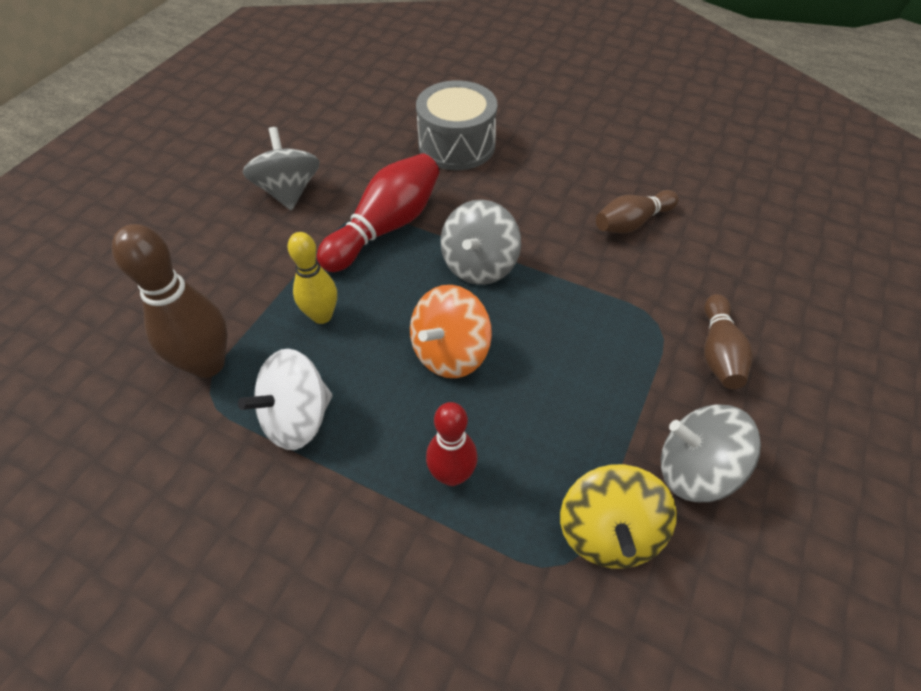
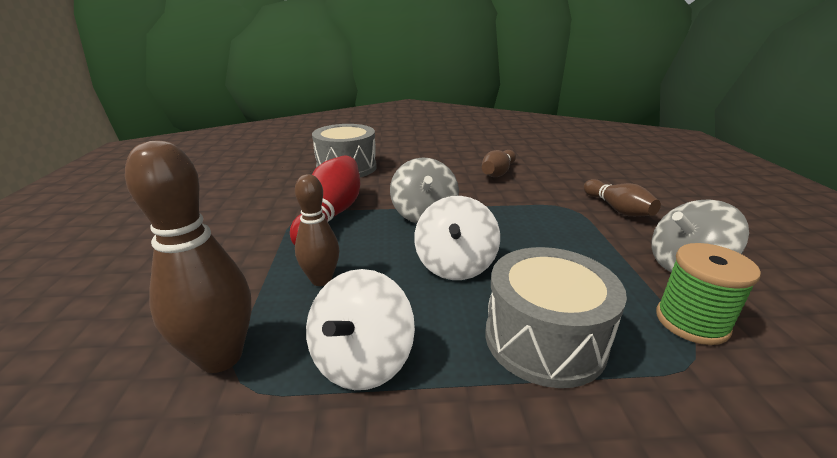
camera: 30 degrees left, 25 degrees down
grey spinning top [243,127,320,210] -> none
yellow bowling pin [288,232,337,324] -> brown bowling pin [295,174,339,286]
orange spinning top [410,285,492,378] -> white spinning top [414,196,500,280]
red bowling pin [426,402,478,486] -> grey drum [485,247,627,388]
yellow spinning top [560,464,677,569] -> green spool [656,243,761,345]

